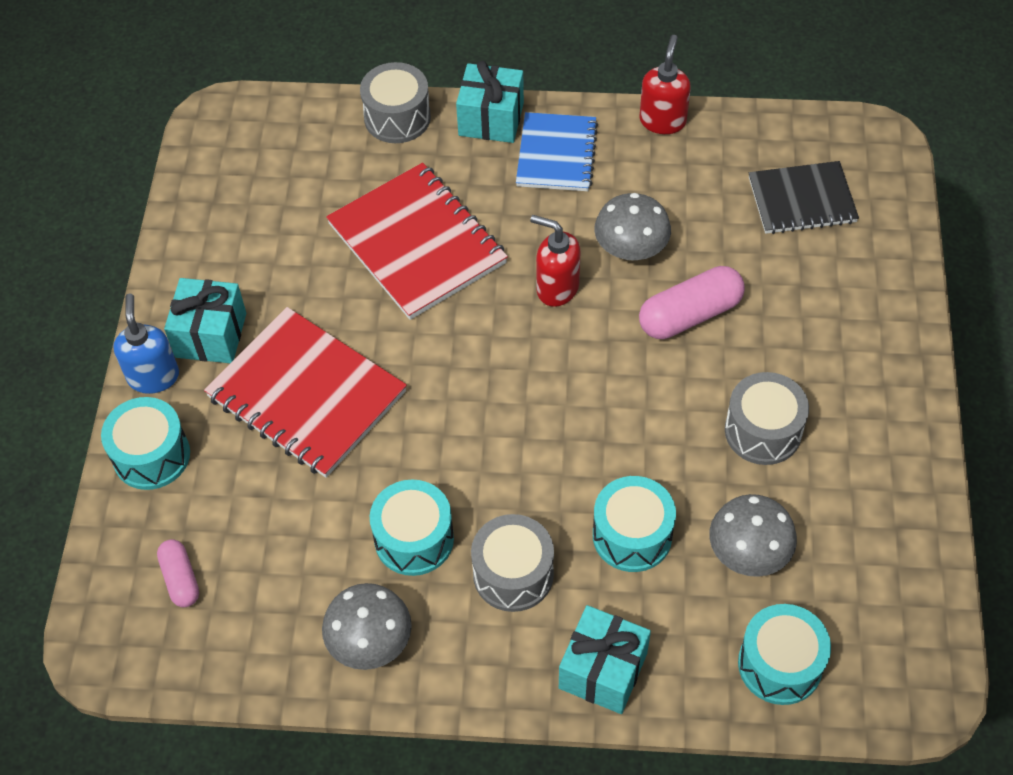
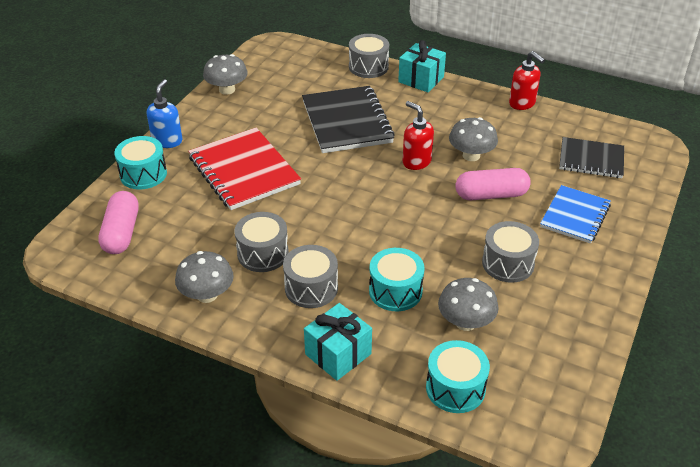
camera: 20 degrees right, 15 degrees down
pink capsule [157,539,199,607] -> pink capsule [98,191,139,254], size x1.70
turquoise gift [164,278,246,363] -> none
red notebook [326,162,508,320] -> black notebook [302,86,395,153]
turquoise drum [370,480,454,576] -> grey drum [234,212,289,272]
blue notebook [516,112,598,191] -> blue notebook moved to [540,185,611,244]
red soap dispenser [639,35,691,134] -> red soap dispenser turned 105 degrees clockwise [509,51,545,110]
none -> grey mushroom [203,54,248,95]

